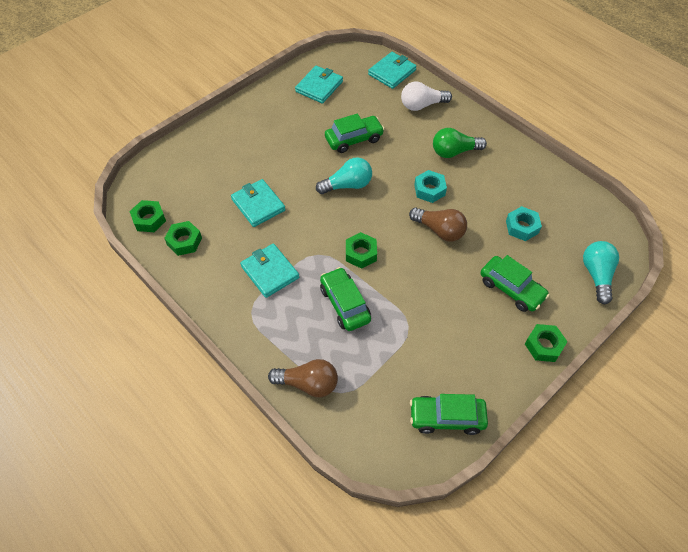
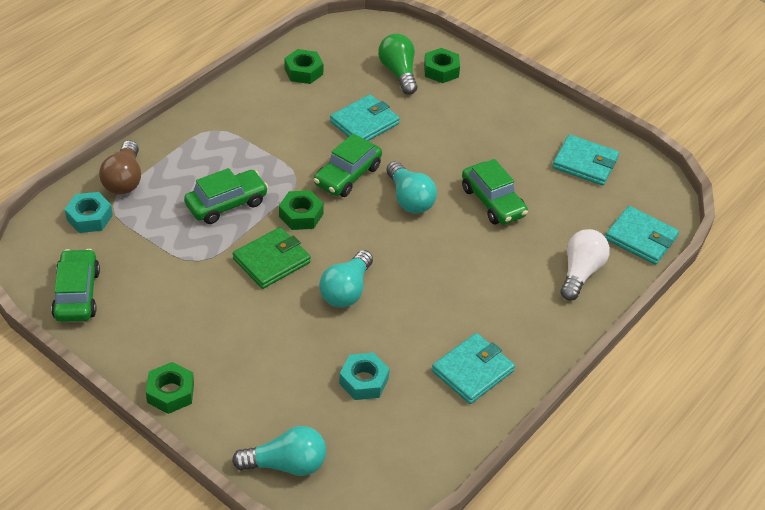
camera: 80 degrees right, 10 degrees down
green nut [129,200,166,232] -> green nut moved to [424,48,460,83]
turquoise wallet [240,243,299,298] -> turquoise wallet moved to [432,333,515,404]
white light bulb [401,82,452,111] -> white light bulb turned 45 degrees clockwise [561,229,610,301]
brown light bulb [409,208,467,242] -> turquoise light bulb [319,250,373,308]
turquoise nut [414,170,447,203] -> turquoise nut moved to [65,192,113,233]
green light bulb [433,128,487,158] -> green light bulb moved to [378,34,417,95]
green car [481,255,550,312] -> green car moved to [313,133,382,197]
none -> green wallet [233,227,311,289]

